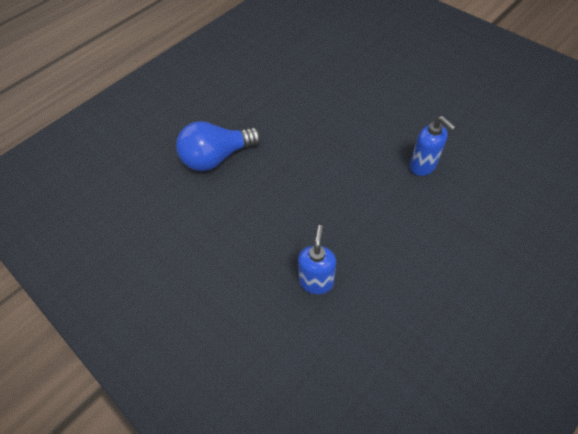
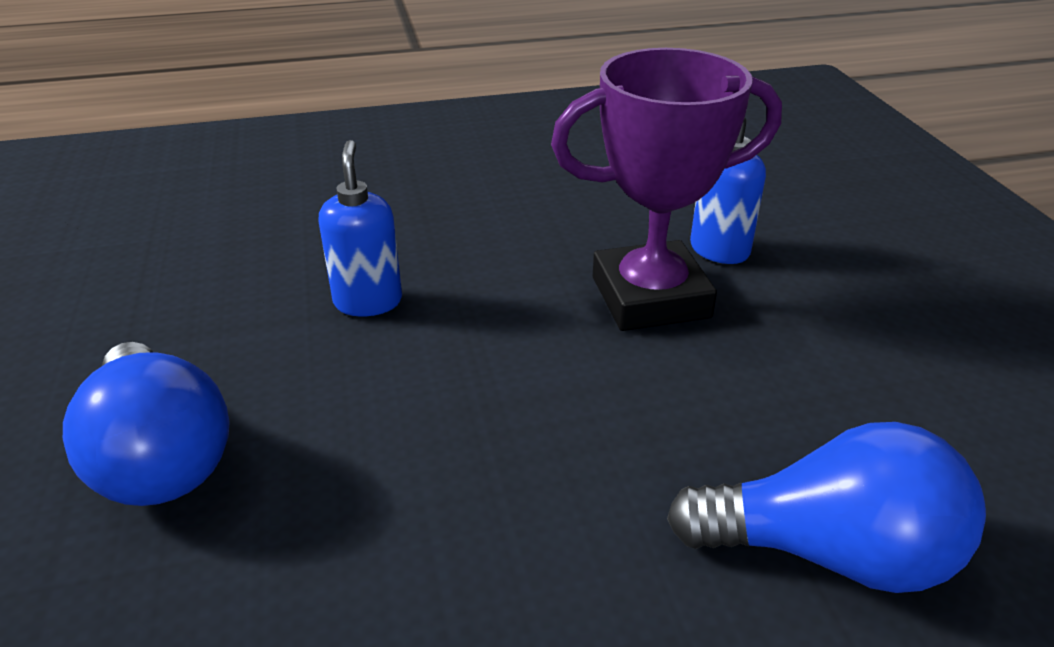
camera: 150 degrees left, 20 degrees down
none -> blue light bulb [63,342,230,506]
none -> purple trophy [551,48,782,331]

